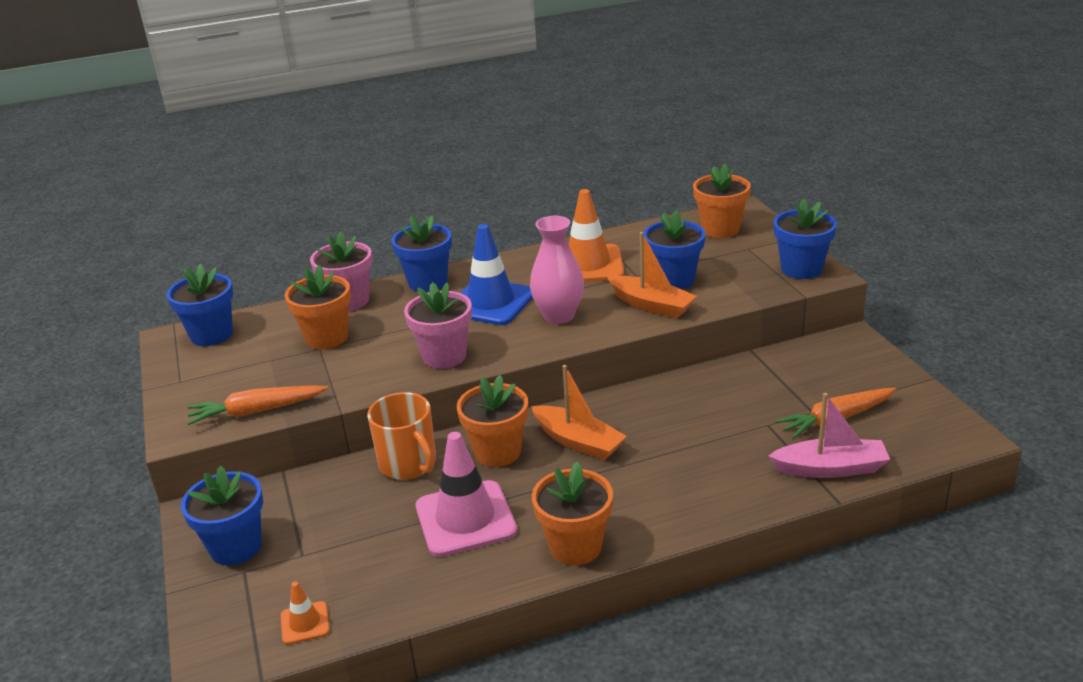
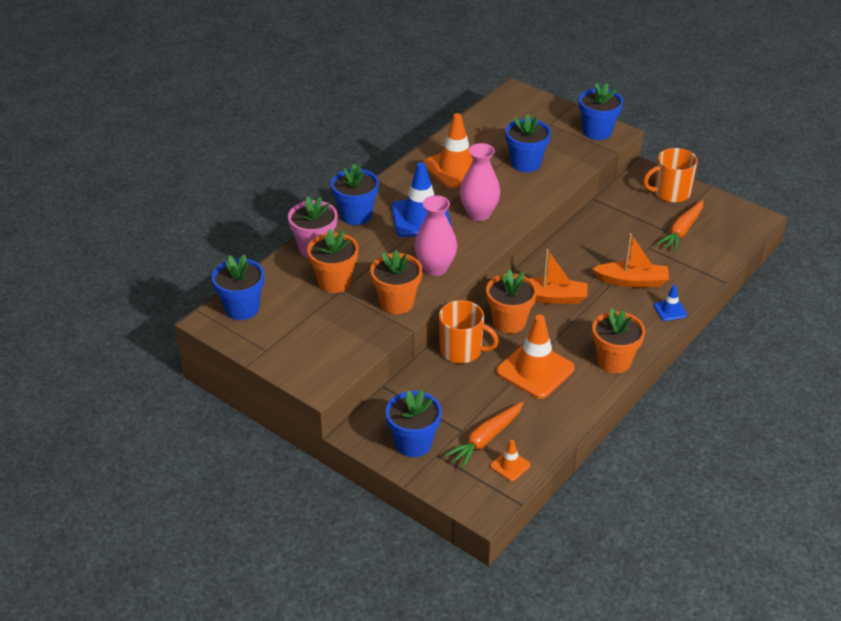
camera: 35 degrees left, 10 degrees up
orange carrot [187,385,328,425] -> orange carrot moved to [444,402,524,468]
pink flower pot [404,282,472,369] -> pink vase [415,195,457,276]
pink traffic cone [416,432,517,557] -> orange traffic cone [496,315,575,399]
orange boat [607,232,697,318] -> orange boat moved to [592,233,669,287]
orange flower pot [693,163,751,238] -> orange flower pot moved to [370,250,422,314]
pink boat [768,393,890,478] -> none
none -> orange mug [643,148,698,203]
none -> blue traffic cone [654,285,687,321]

